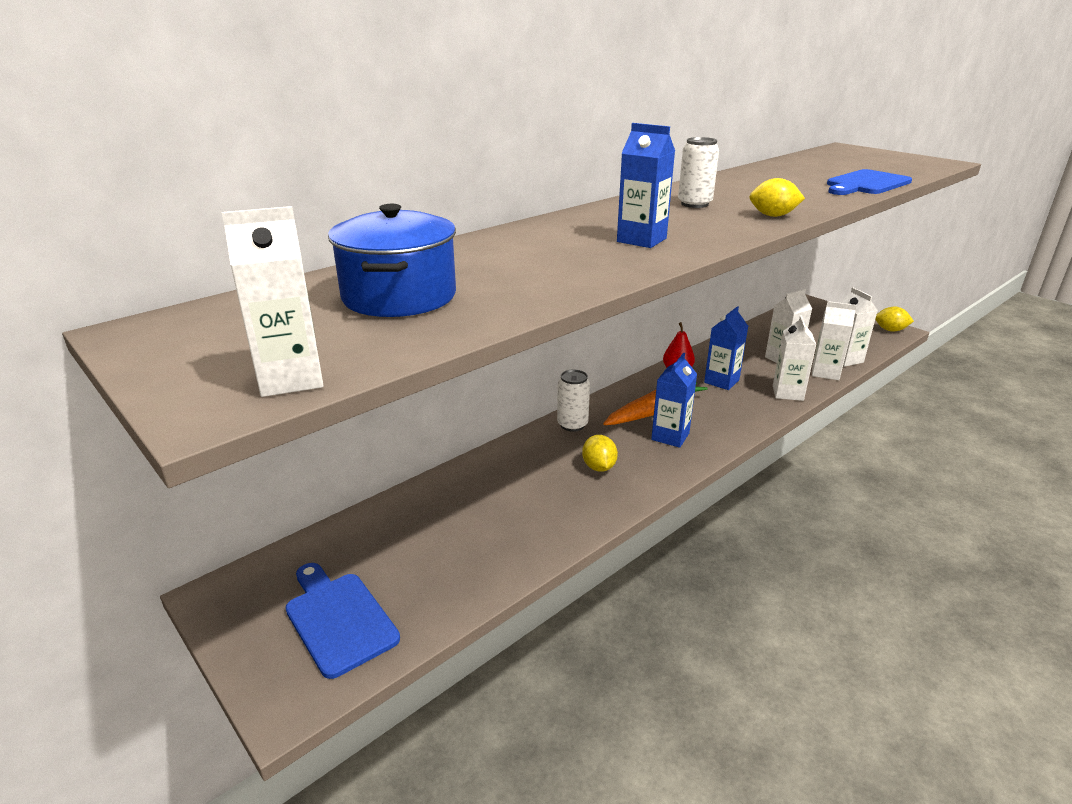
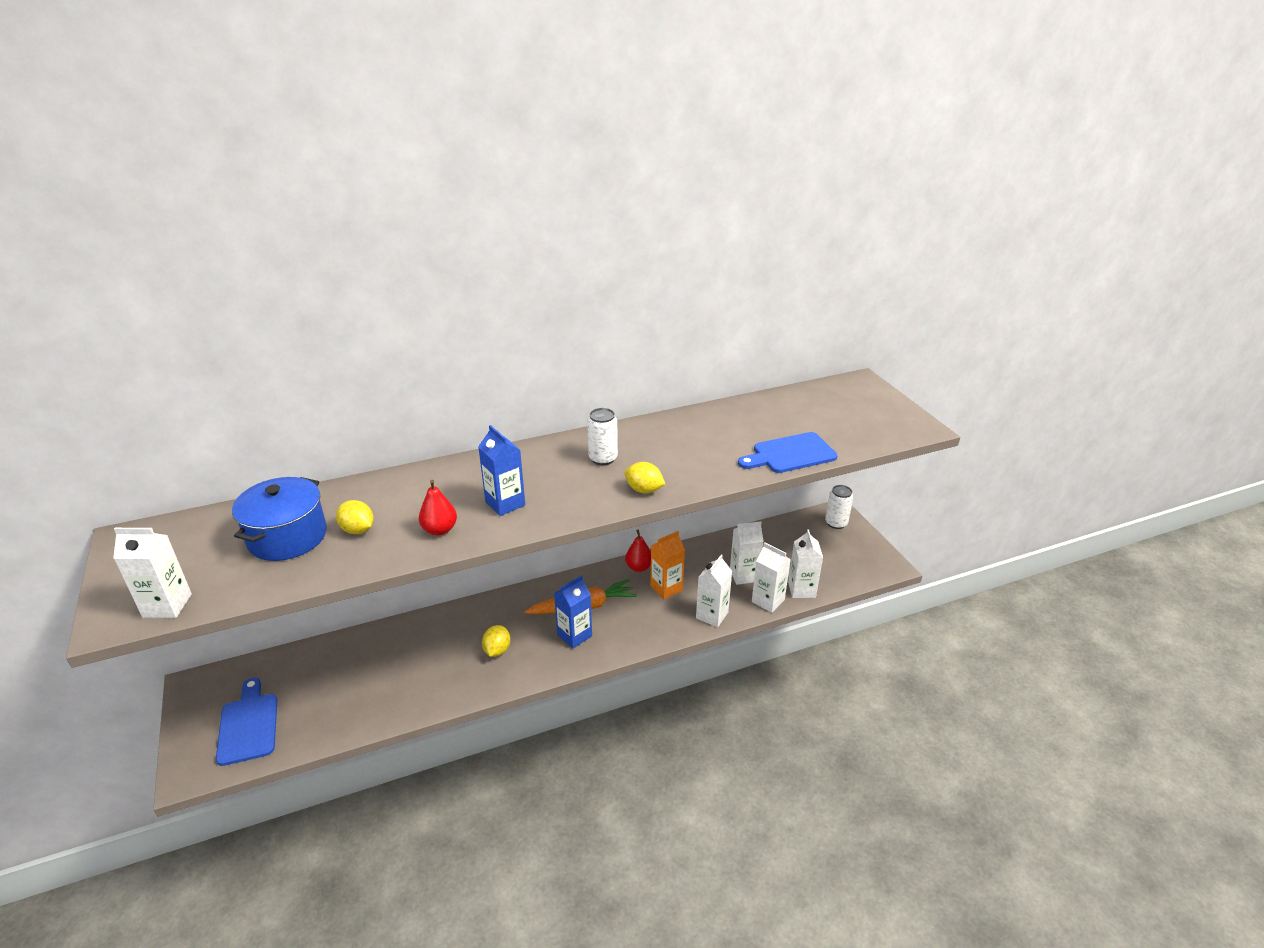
camera: 20 degrees right, 5 degrees up
white can [557,370,590,432] -> white can moved to [825,485,853,529]
blue carton [704,306,748,390] -> orange carton [650,531,685,599]
yellow lemon [875,307,914,332] -> yellow lemon moved to [336,500,374,534]
none -> red pear [419,480,457,536]

